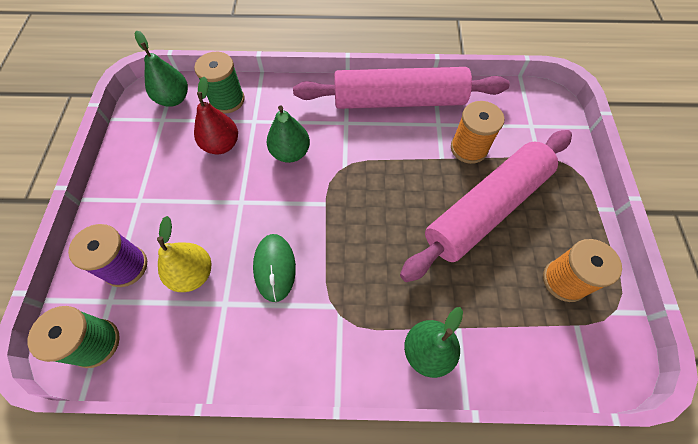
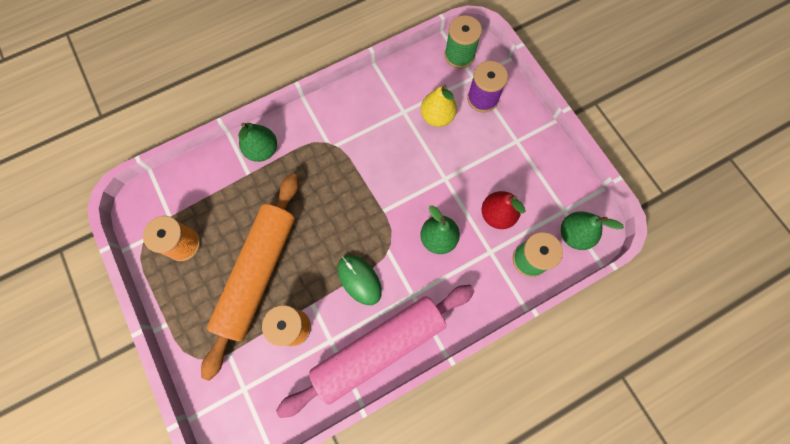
camera: 150 degrees right, 10 degrees up
green mouse [253,234,296,302] -> green mouse moved to [338,255,382,305]
pink rolling pin [400,130,572,282] -> orange rolling pin [201,173,299,381]

